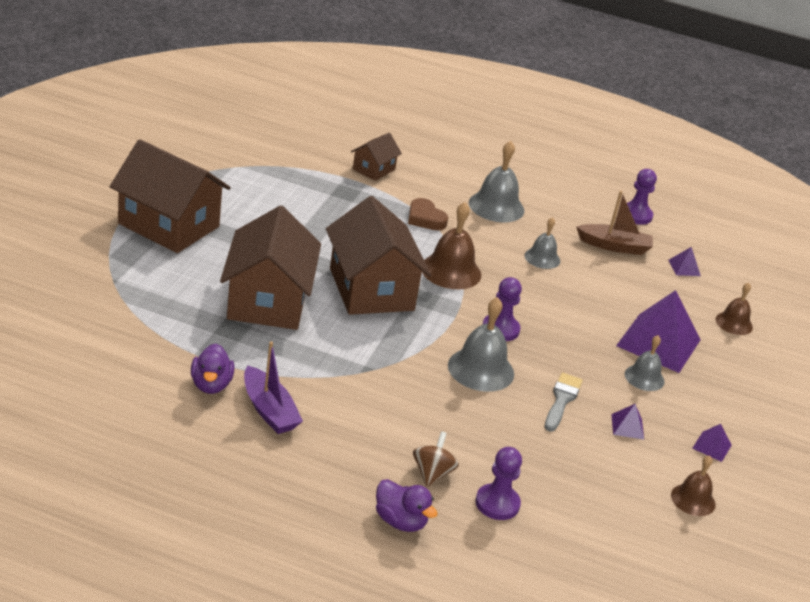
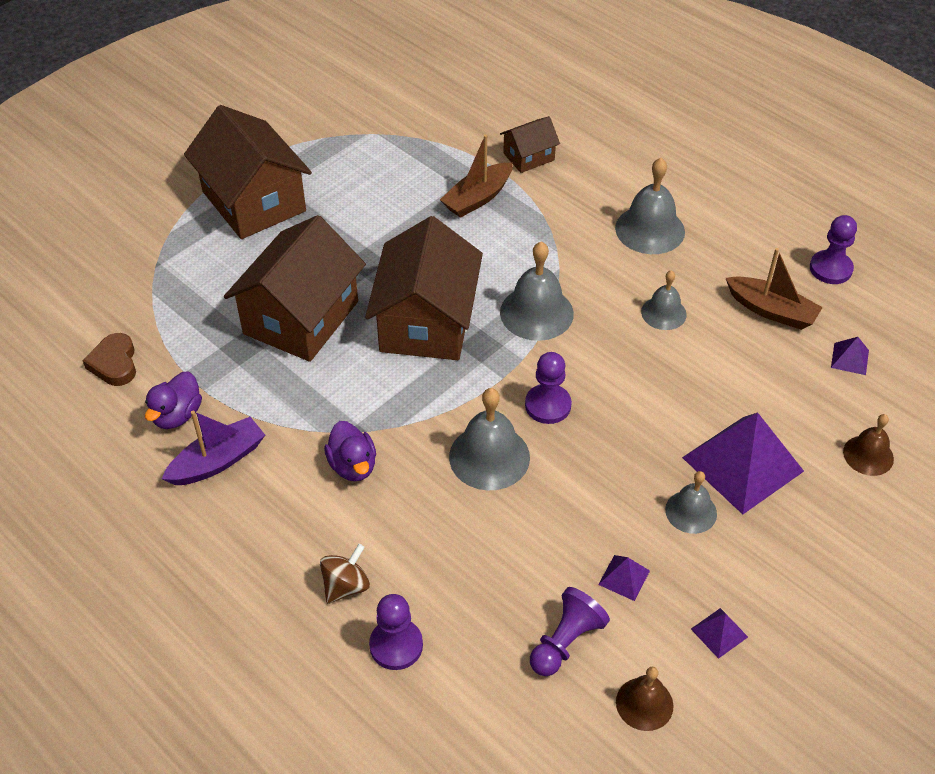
camera: 30 degrees right, 15 degrees up
purple boat [244,341,303,434] -> purple boat turned 120 degrees counterclockwise [162,410,265,485]
purple duck [376,479,437,532] -> purple duck moved to [324,421,376,481]
brown heart [408,198,448,230] -> brown heart moved to [83,333,136,386]
brown bell [422,202,481,289] -> grey bell [500,242,574,341]
grey brush [545,373,583,432] -> none
none -> brown boat [440,134,513,218]
none -> purple pawn [530,587,610,676]

